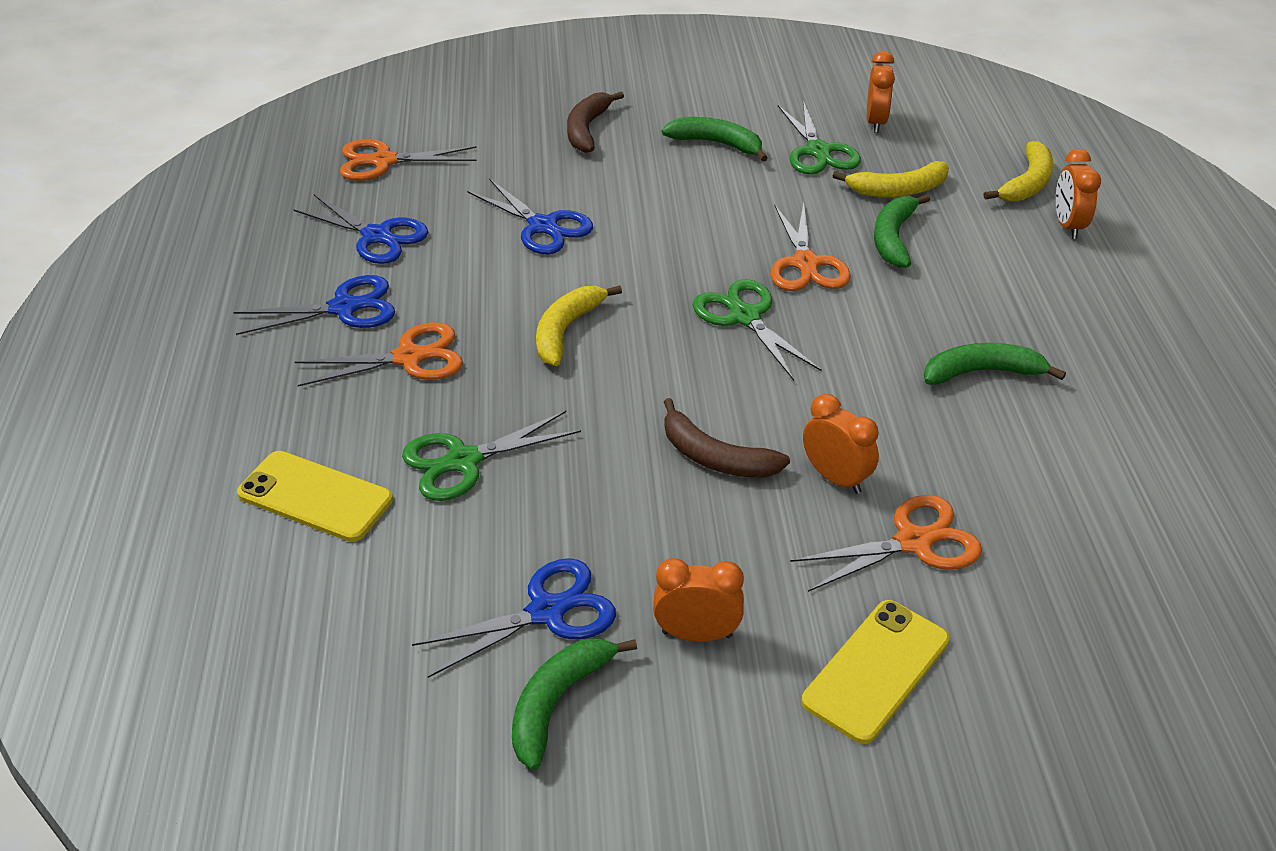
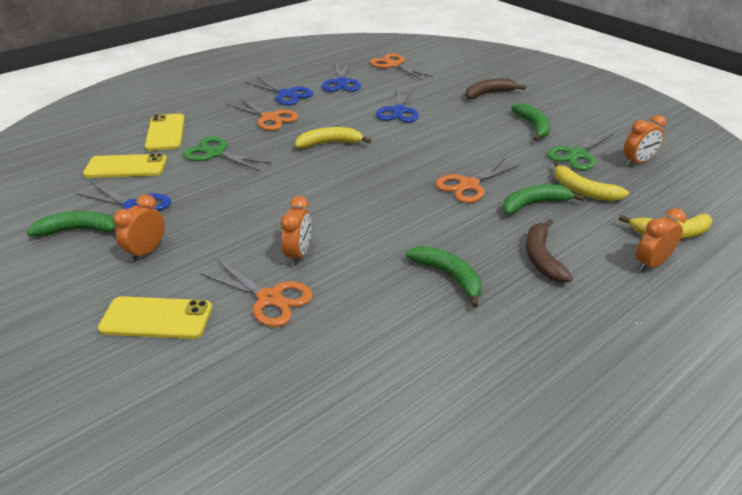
camera: 55 degrees right, 5 degrees down
orange clock [653,558,744,642] -> orange clock turned 120 degrees counterclockwise [113,194,165,262]
brown banana [664,398,790,478] -> brown banana moved to [526,219,573,283]
green scissors [693,279,822,381] -> none
none -> yellow phone [83,154,167,178]

